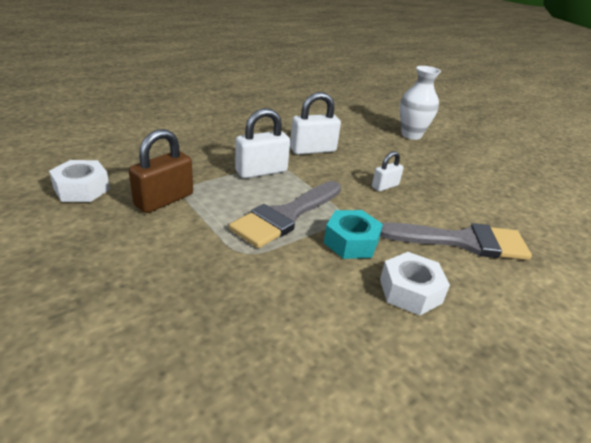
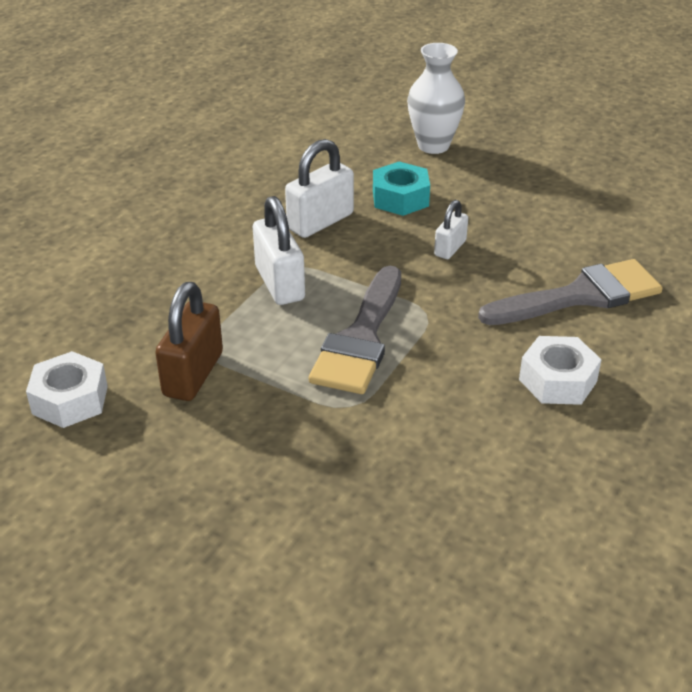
camera: 20 degrees left, 5 degrees up
white padlock [235,108,290,178] -> white padlock turned 60 degrees counterclockwise [253,196,305,305]
turquoise nut [324,210,383,259] -> turquoise nut moved to [373,162,430,216]

